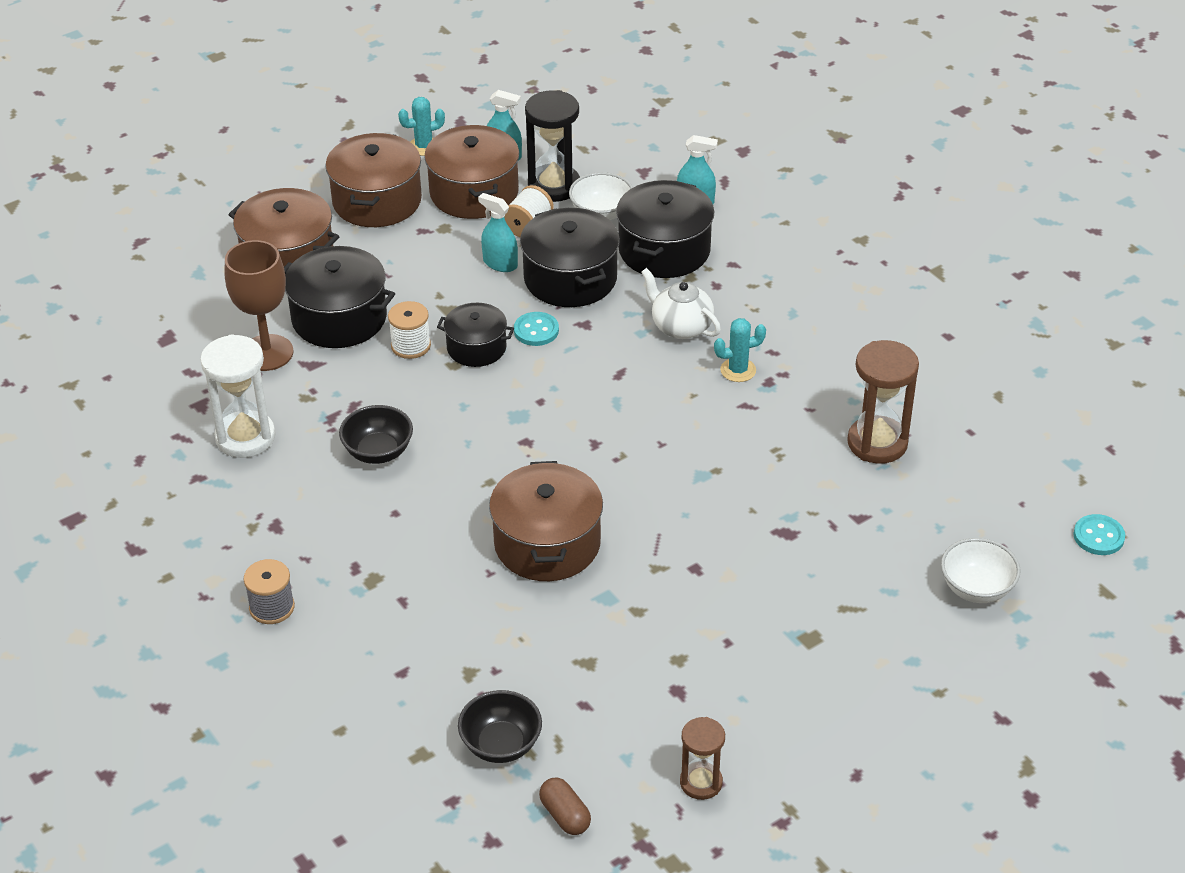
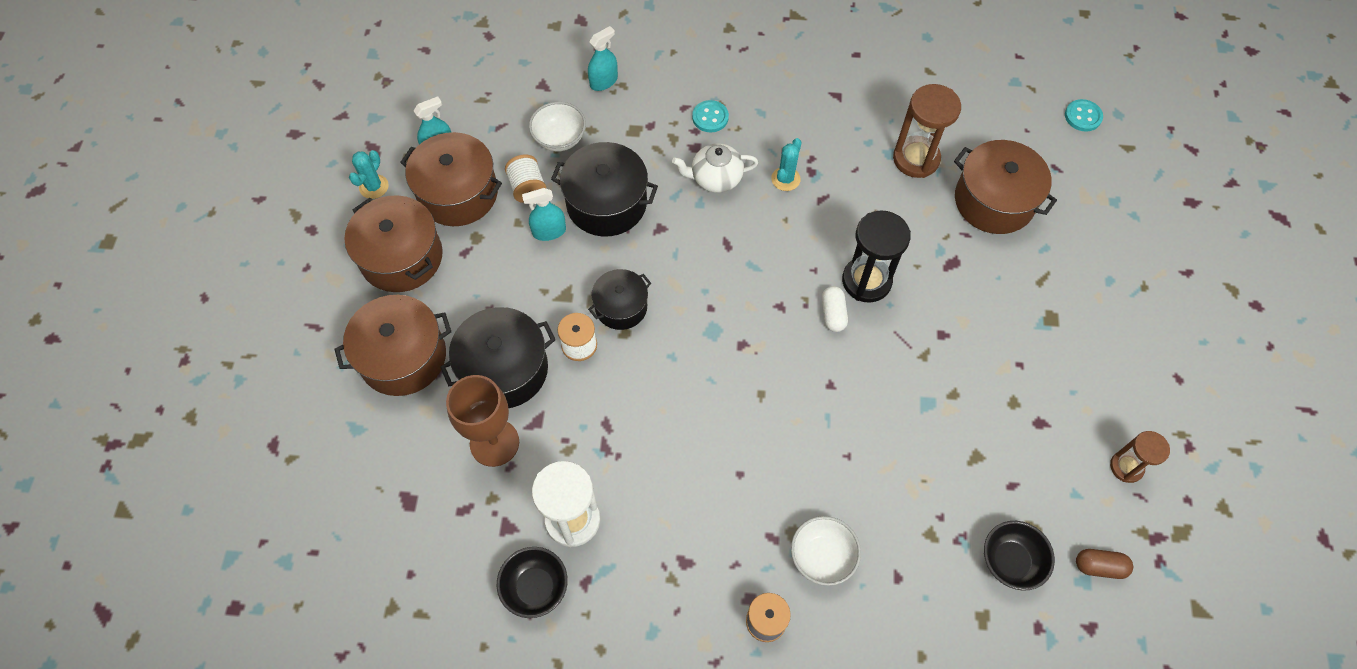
camera: 50 degrees left, 20 degrees up
black bowl [339,405,413,464] -> black bowl moved to [497,547,568,618]
brown pot [489,461,603,581] -> brown pot moved to [954,140,1057,234]
turquoise button [514,312,559,346] -> turquoise button moved to [692,100,729,132]
black hourglass [525,90,580,202] -> black hourglass moved to [842,210,911,303]
black pot [616,180,714,278] -> none
white bowl [941,538,1021,603] -> white bowl moved to [791,516,861,586]
none -> white capsule [822,286,848,332]

